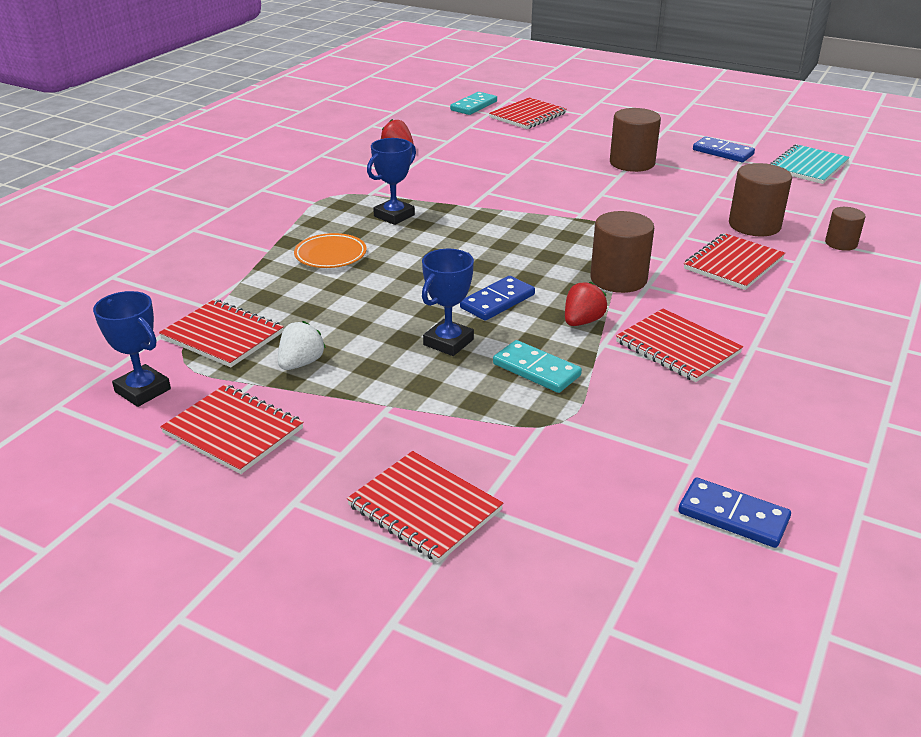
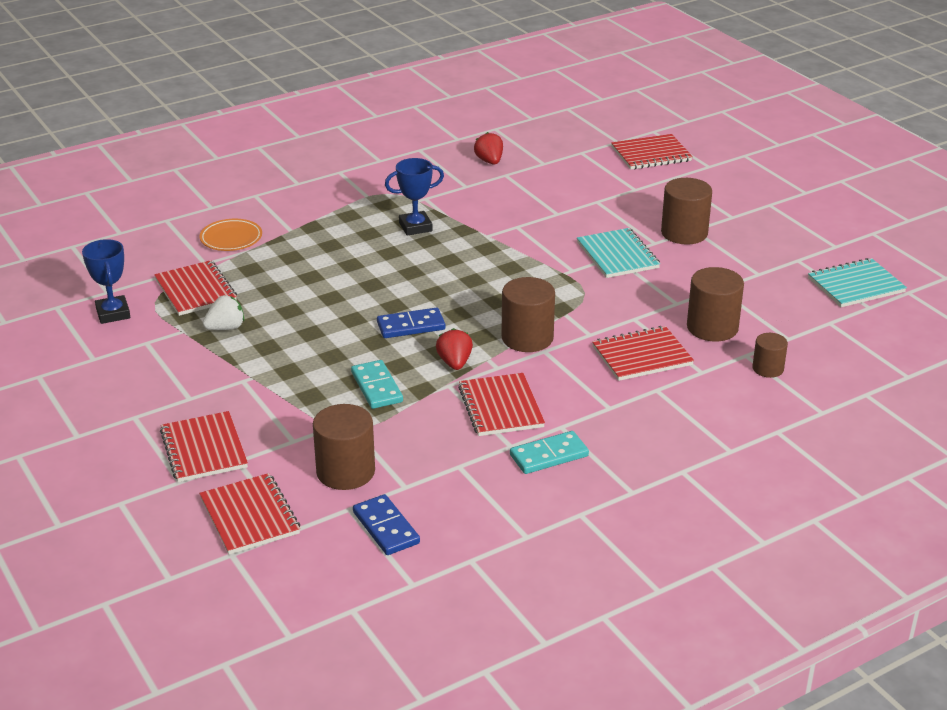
camera: 30 degrees right, 0 degrees up
red notebook [160,384,303,474] -> red notebook moved to [199,473,300,554]
orange plate [294,233,366,268] -> orange plate moved to [200,219,262,251]
blue trophy [422,249,474,356] -> none
turquoise domino [450,92,497,115] -> turquoise domino moved to [510,431,589,474]
red strawberry [565,281,607,326] -> red strawberry turned 75 degrees counterclockwise [436,328,473,370]
blue domino [693,136,755,162] -> none
none -> brown cylinder [313,404,375,490]
none -> turquoise notebook [577,228,660,278]

